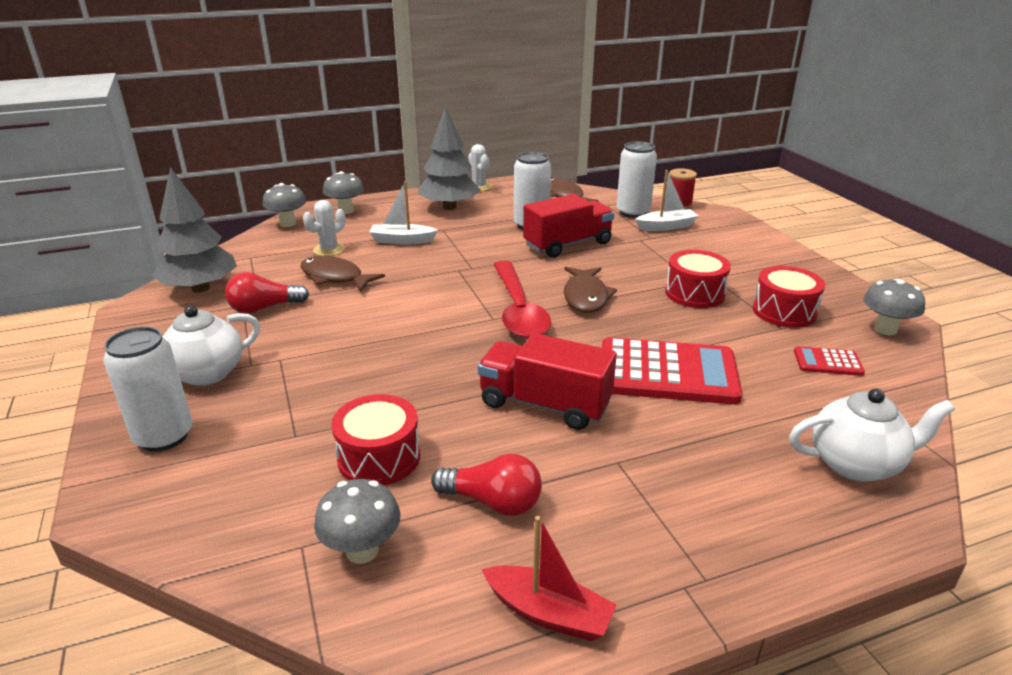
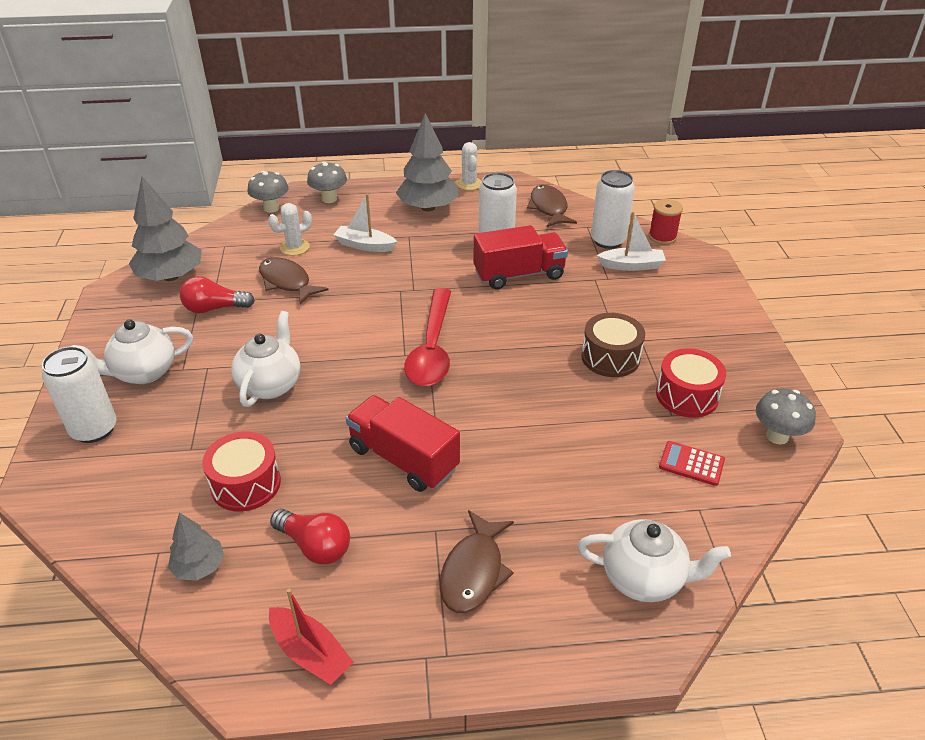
camera: 15 degrees right, 10 degrees up
grey mushroom [314,479,400,564] -> grey tree [168,513,224,581]
brown fish [564,267,617,313] -> brown fish moved to [440,510,514,613]
red calculator [602,337,742,405] -> none
red drum [665,250,731,308] -> brown drum [581,313,645,377]
none -> white teapot [231,311,300,407]

